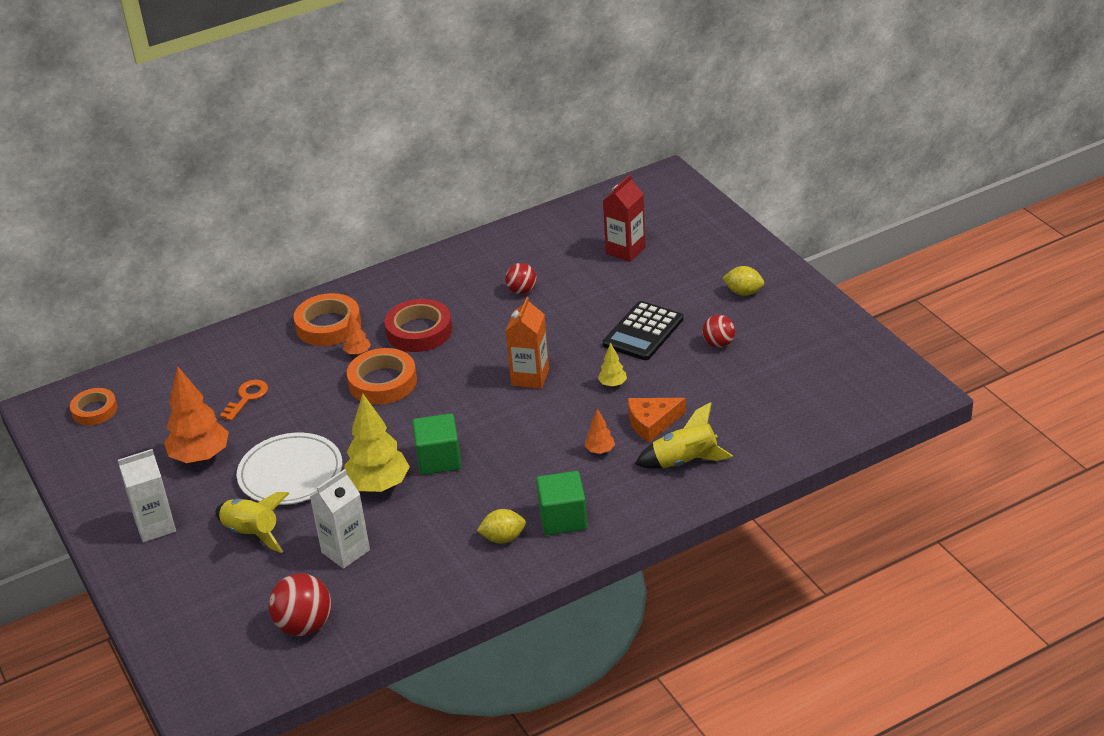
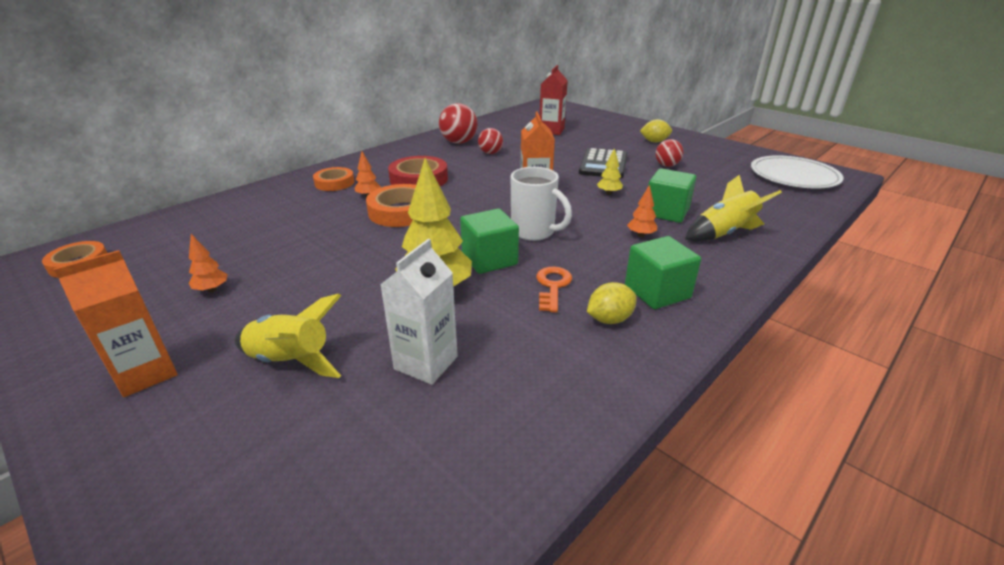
camera: 20 degrees left, 5 degrees down
white carton [118,449,176,542] -> orange carton [54,250,178,397]
orange tree [164,366,229,463] -> orange tree [189,234,228,293], size x0.47
orange key [220,380,268,421] -> orange key moved to [536,267,572,313]
white plate [237,433,342,505] -> white plate moved to [751,155,844,189]
red ball [269,573,332,636] -> red ball moved to [439,103,478,144]
orange tape [294,293,361,346] -> orange tape [313,167,354,191], size x0.66
orange cheese [628,398,686,442] -> green cube [648,168,696,223]
none -> white mug [511,167,572,241]

